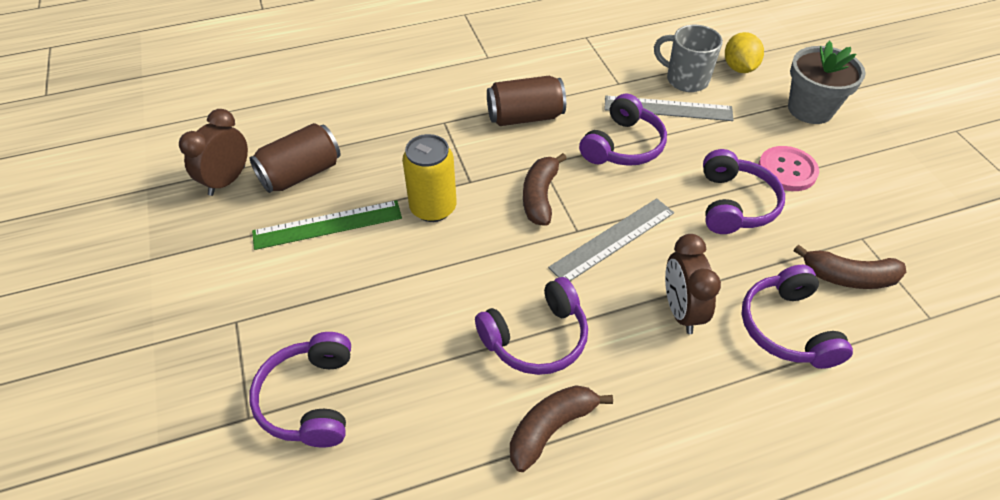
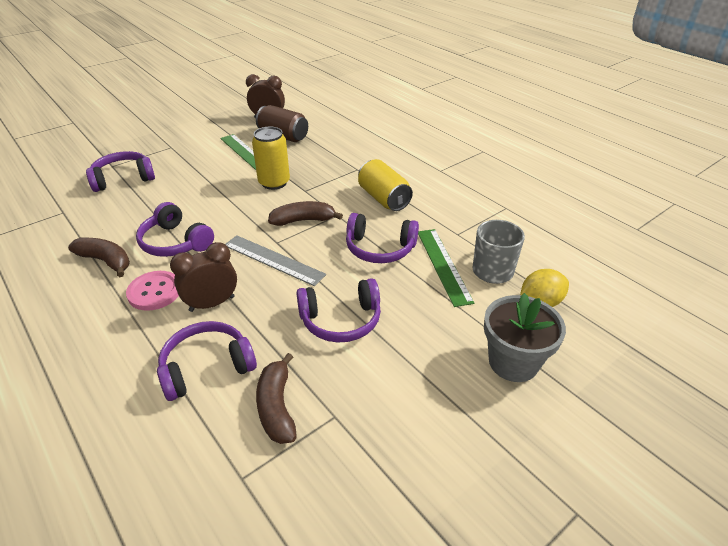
camera: 70 degrees right, 10 degrees down
brown can [487,75,566,126] -> yellow can [358,159,413,211]
grey ruler [604,96,734,121] -> green ruler [418,229,474,307]
pink button [758,146,819,191] -> pink button moved to [126,271,179,311]

